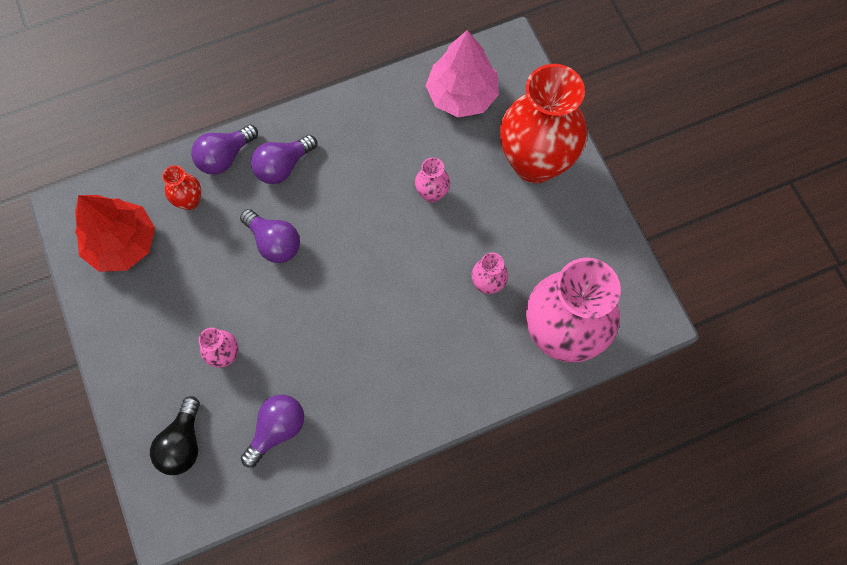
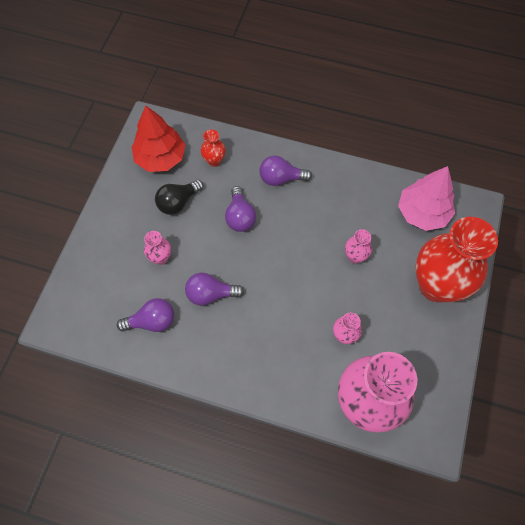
camera: 40 degrees right, 5 degrees down
black light bulb [150,396,200,475] -> black light bulb moved to [155,180,204,215]
purple light bulb [191,124,258,175] -> purple light bulb moved to [185,273,244,306]

